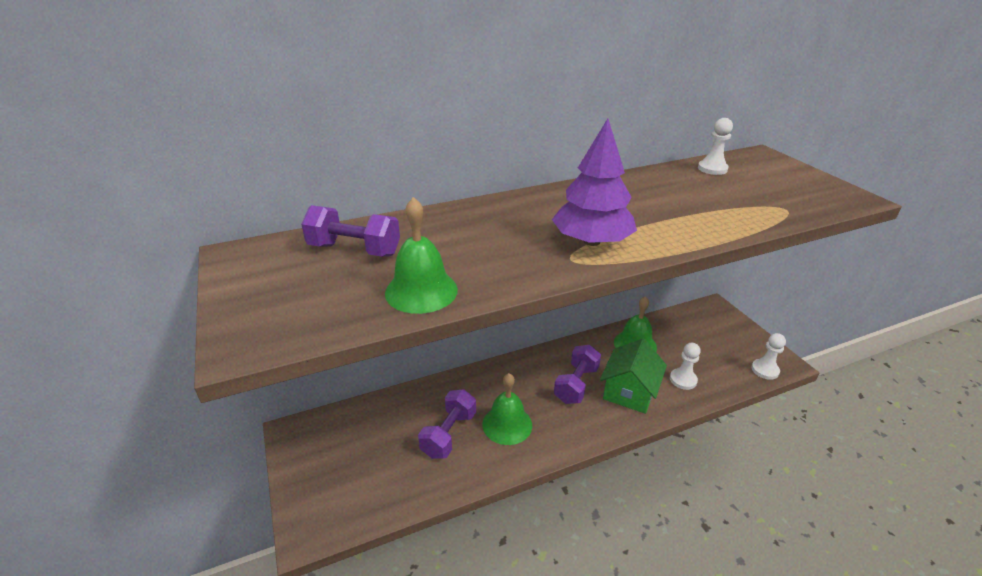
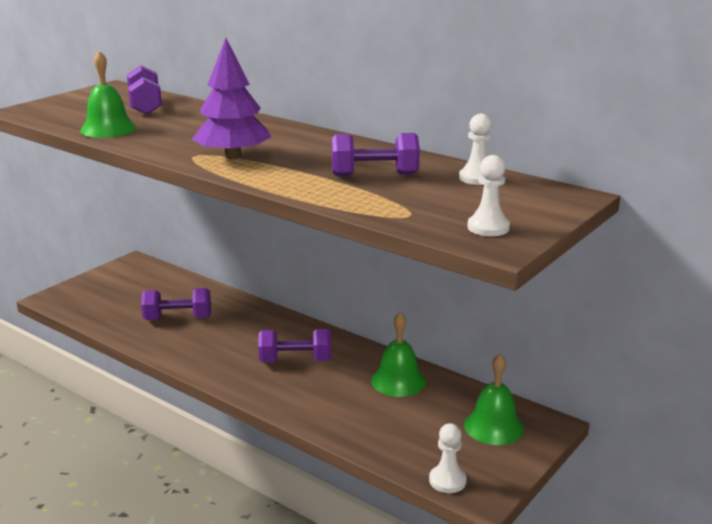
camera: 60 degrees right, 10 degrees down
green bell [482,373,532,445] -> green bell moved to [464,354,524,445]
green house [600,339,667,414] -> none
white pawn [670,343,701,390] -> white pawn moved to [467,155,510,236]
none -> purple dumbbell [332,133,420,176]

